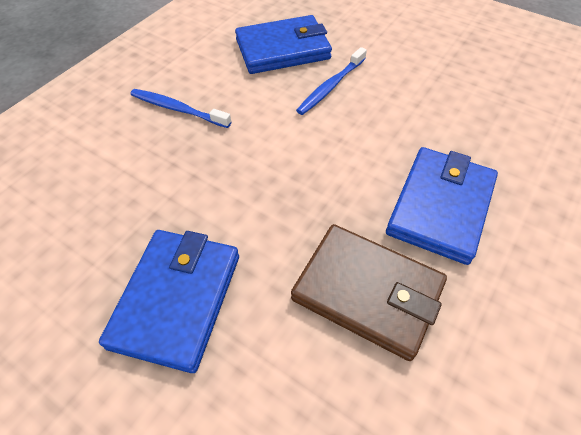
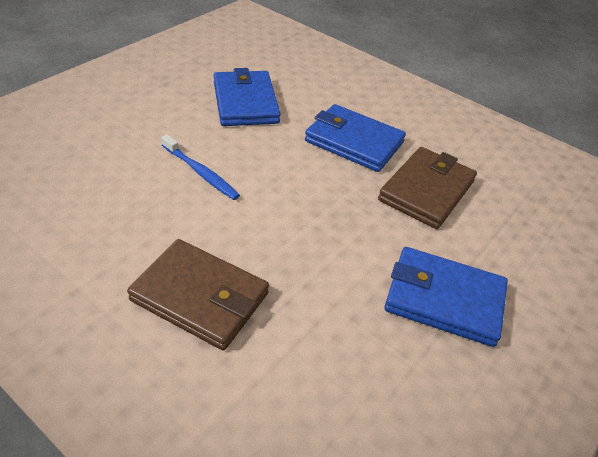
camera: 90 degrees left, 10 degrees down
blue toothbrush [130,89,231,128] -> brown wallet [127,239,269,350]
blue wallet [235,15,332,74] -> blue wallet moved to [213,68,281,126]

